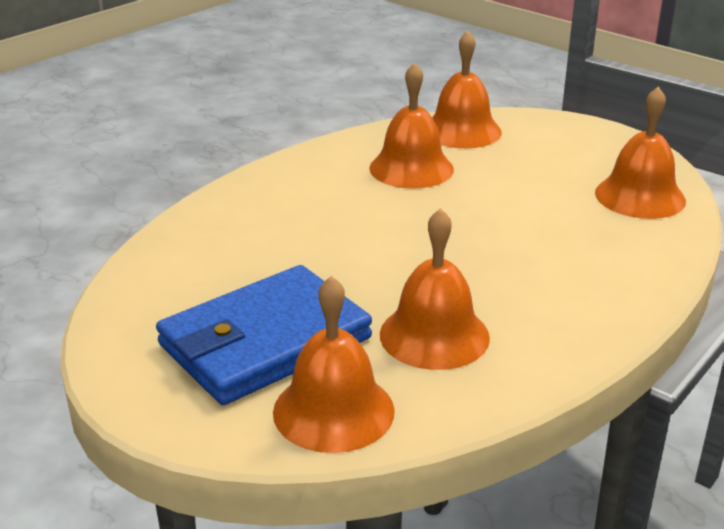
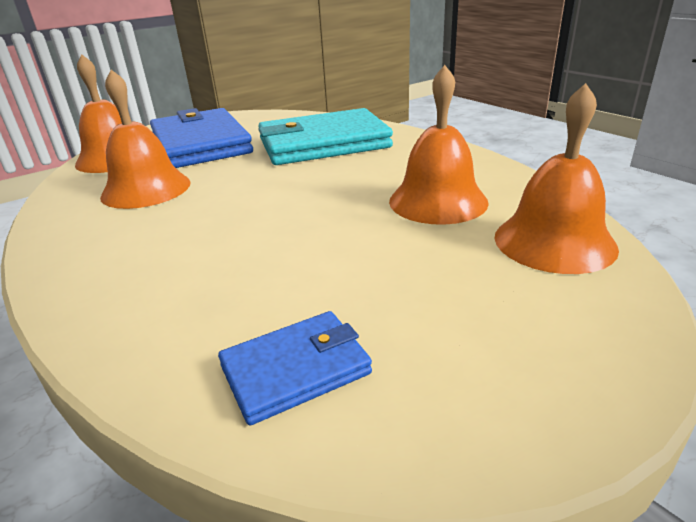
camera: 105 degrees right, 0 degrees up
orange bell [595,86,686,219] -> blue wallet [218,311,372,425]
none -> turquoise wallet [258,108,393,165]

